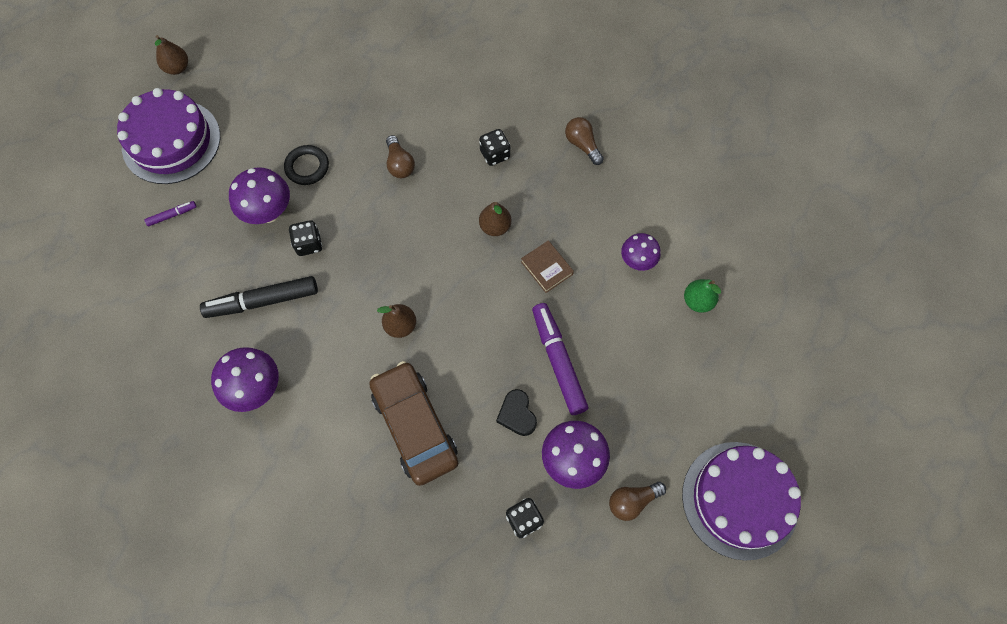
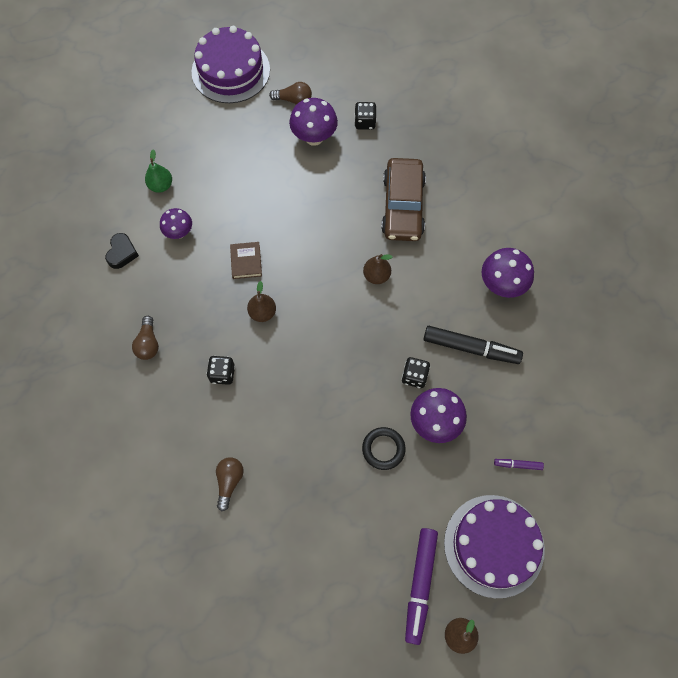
camera: 150 degrees left, 0 degrees up
brown light bulb [386,135,415,178] -> brown light bulb moved to [216,457,244,511]
black heart [496,389,537,436] -> black heart moved to [105,233,139,269]
purple marker [532,303,589,415] -> purple marker moved to [405,528,438,645]

